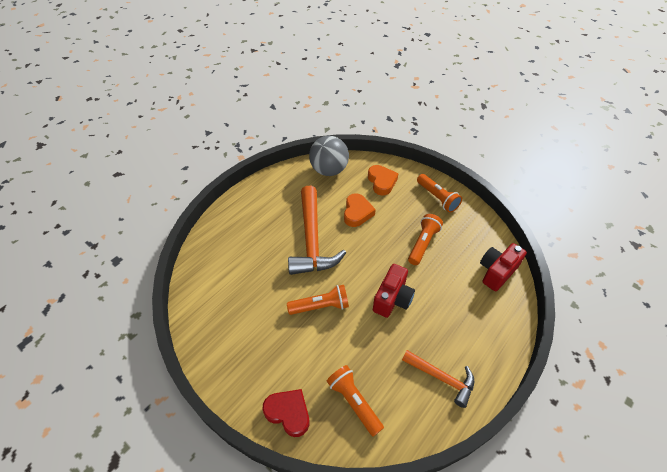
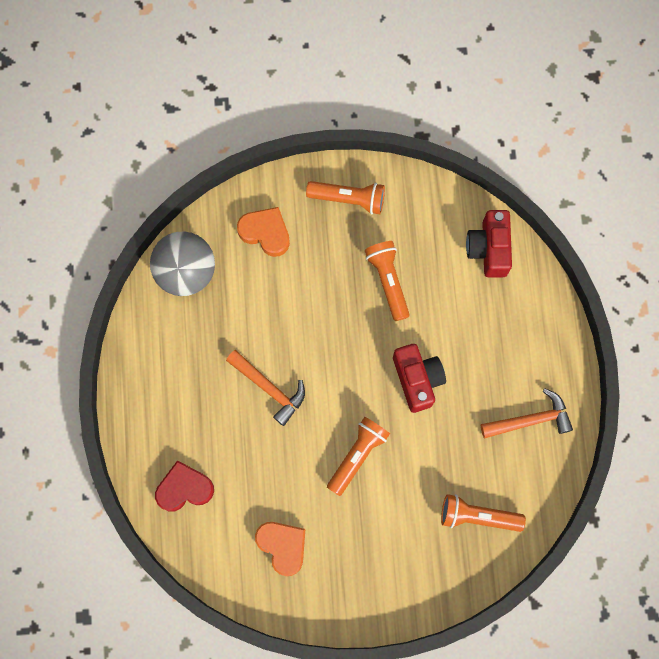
camera: 45 degrees left, 25 degrees up
red heart [262,389,309,437] -> red heart moved to [155,460,214,511]
orange hammer [288,186,346,275] -> orange hammer [226,350,305,426], size x0.58
orange heart [344,193,376,227] -> orange heart moved to [255,522,305,576]

